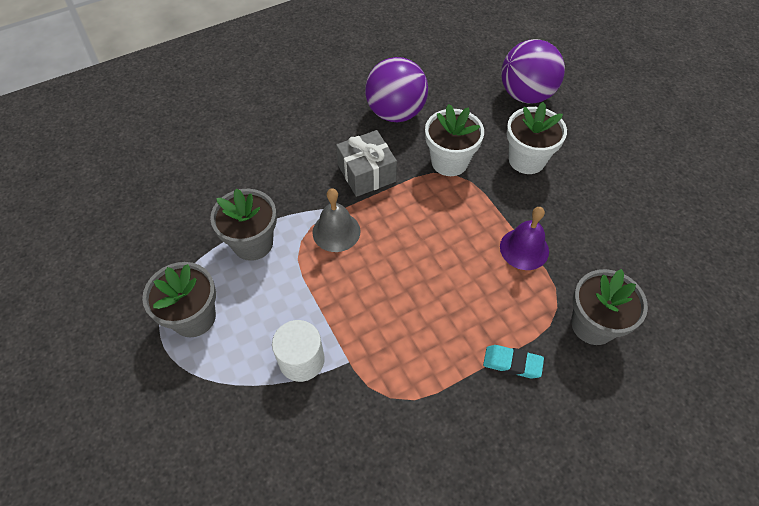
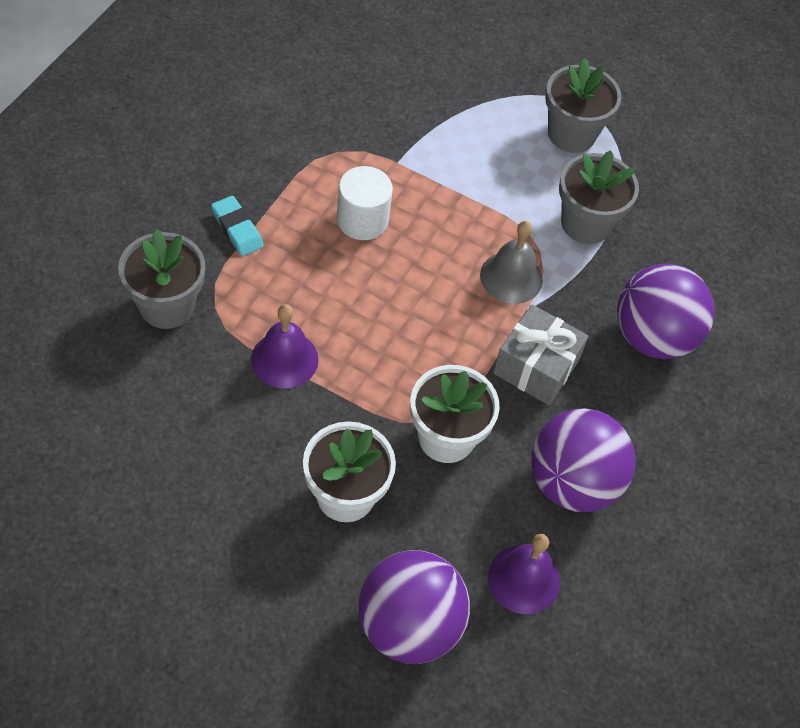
camera: 140 degrees right, 0 degrees up
white cylinder [272,320,325,382] -> white cylinder moved to [337,166,393,240]
turquoise eraser [483,345,544,379] -> turquoise eraser turned 75 degrees clockwise [211,196,264,256]
none -> purple bell [488,534,560,614]
none -> purple ball [617,264,714,359]

